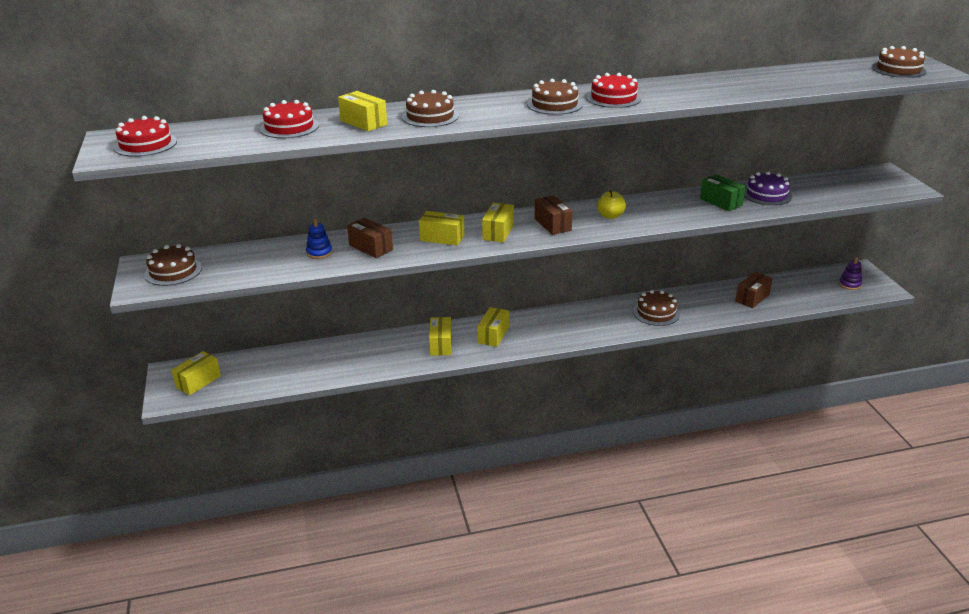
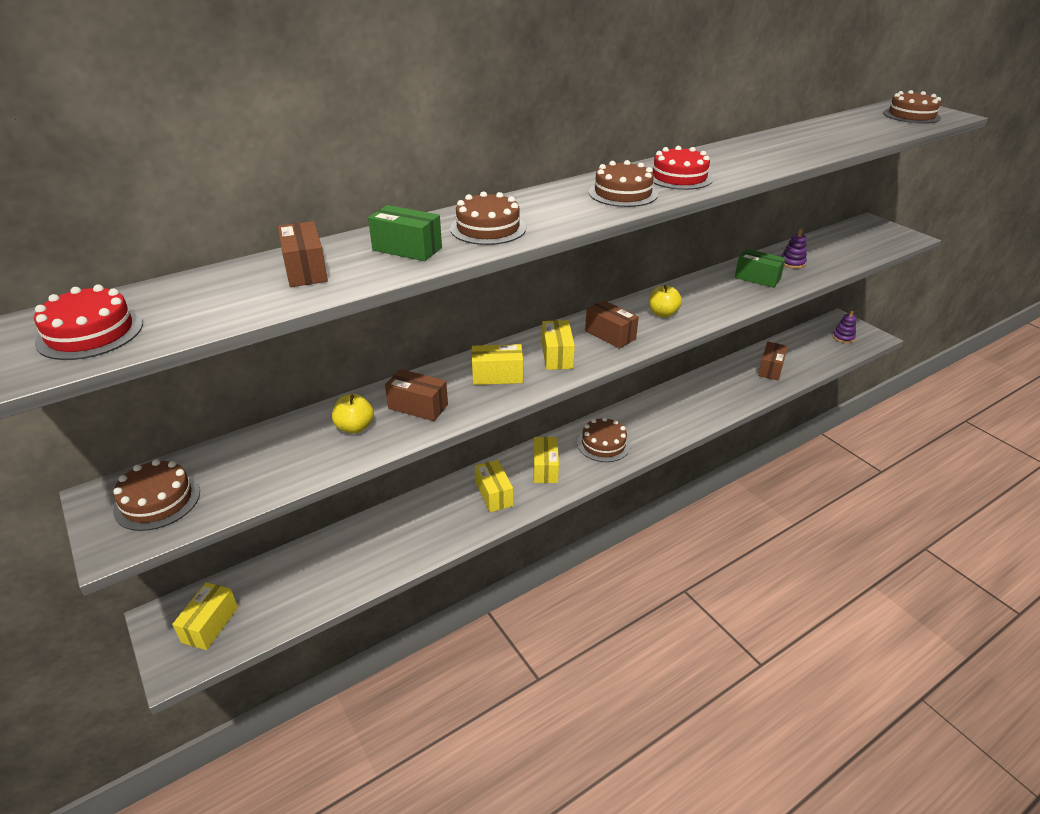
camera: 20 degrees left, 5 degrees up
red cake [260,100,319,138] -> brown box [278,221,328,287]
blue stacking toy [306,219,332,259] -> yellow apple [332,394,374,434]
yellow box [338,91,387,131] -> green box [368,205,442,261]
brown cake [633,290,680,326] -> brown cake moved to [577,417,630,462]
purple cake [744,171,792,206] -> purple stacking toy [781,229,807,269]

